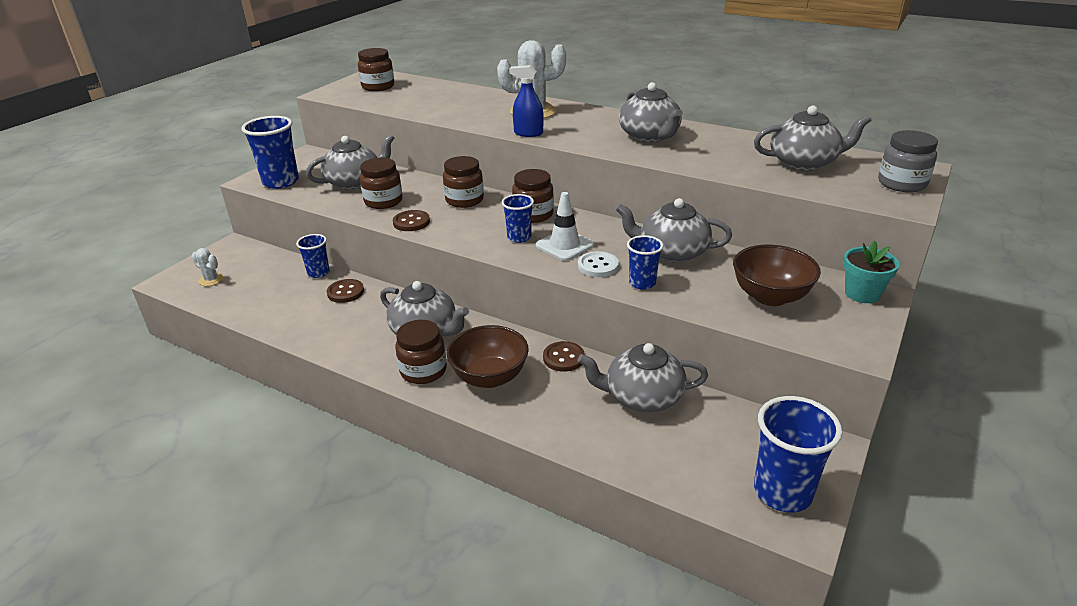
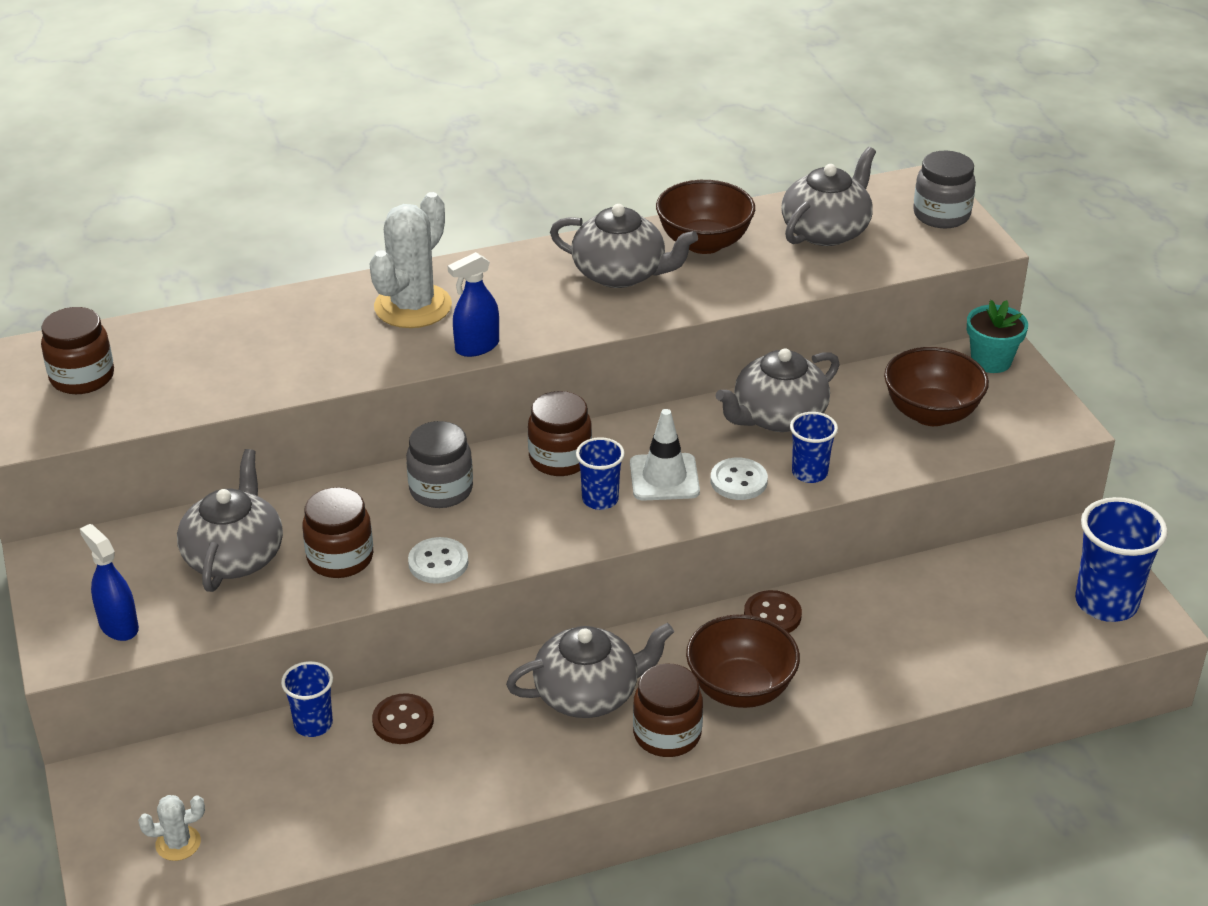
camera: 50 degrees left, 5 degrees up
blue cup [242,116,299,189] -> blue spray bottle [80,524,139,641]
brown button [393,210,430,231] -> white button [408,537,468,584]
brown jar [443,156,484,208] -> grey jar [406,421,473,508]
grey teapot [578,343,708,412] -> none
none -> brown bowl [656,180,755,254]

